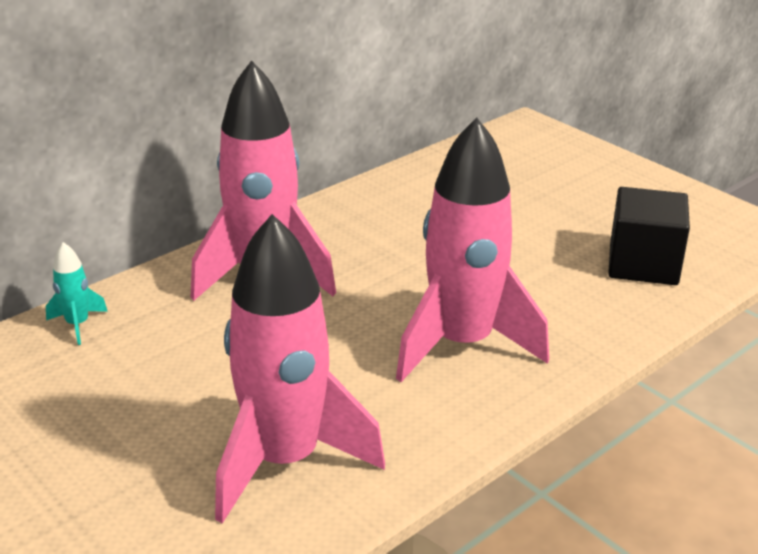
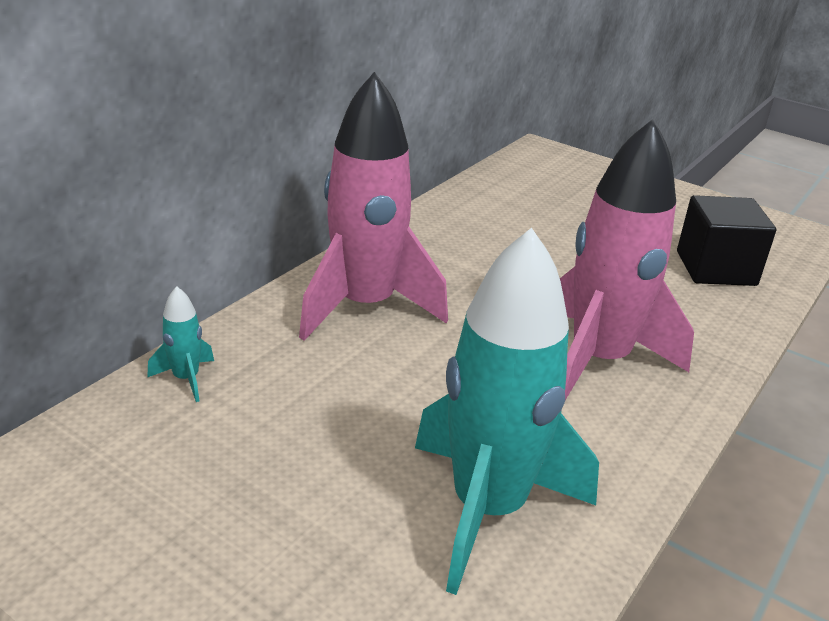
camera: 15 degrees left, 0 degrees up
pink rocket [215,214,385,524] -> turquoise rocket [415,228,599,595]

